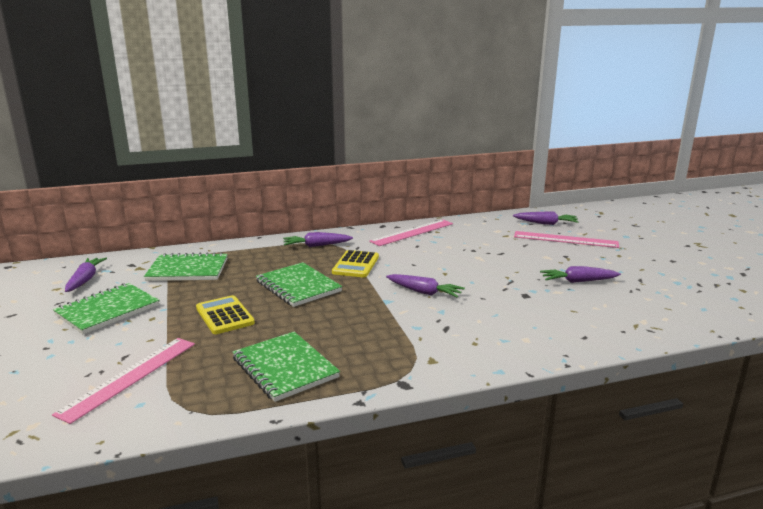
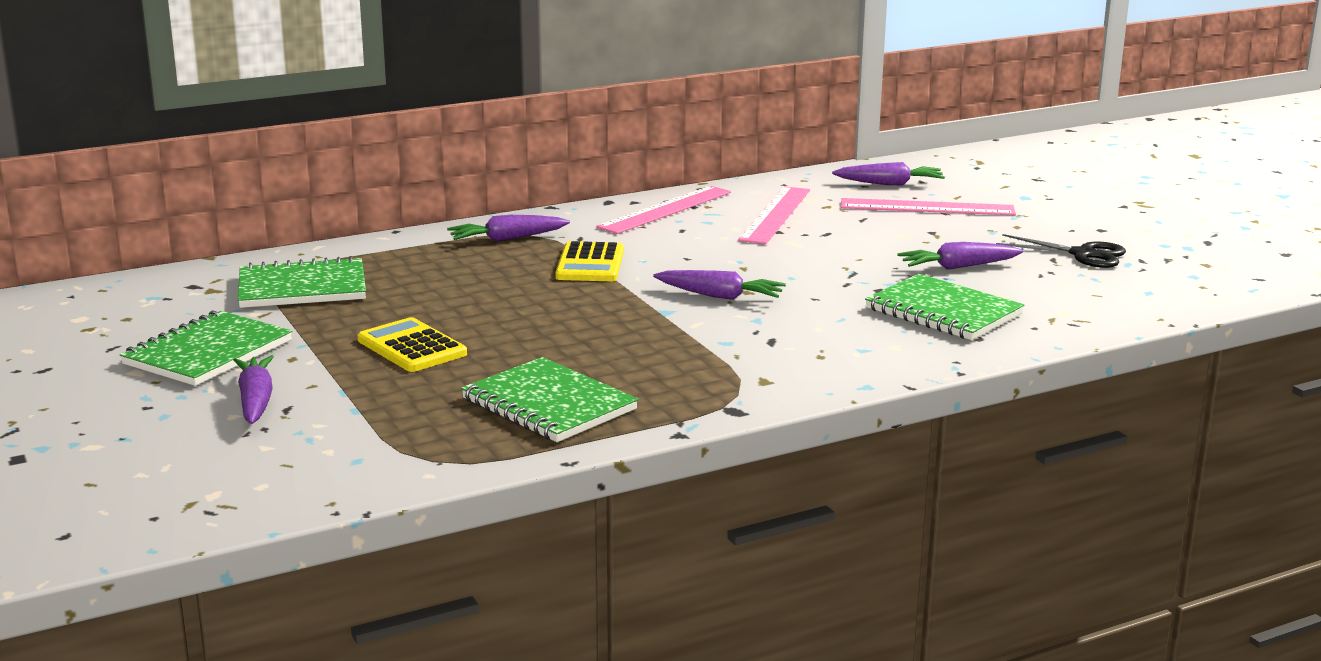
camera: 10 degrees left, 0 degrees up
pink ruler [52,338,195,424] -> pink ruler moved to [738,186,810,244]
purple carrot [65,258,107,292] -> purple carrot moved to [233,355,274,424]
green notebook [256,262,342,307] -> green notebook moved to [865,274,1024,340]
none -> black scissors [996,234,1126,268]

